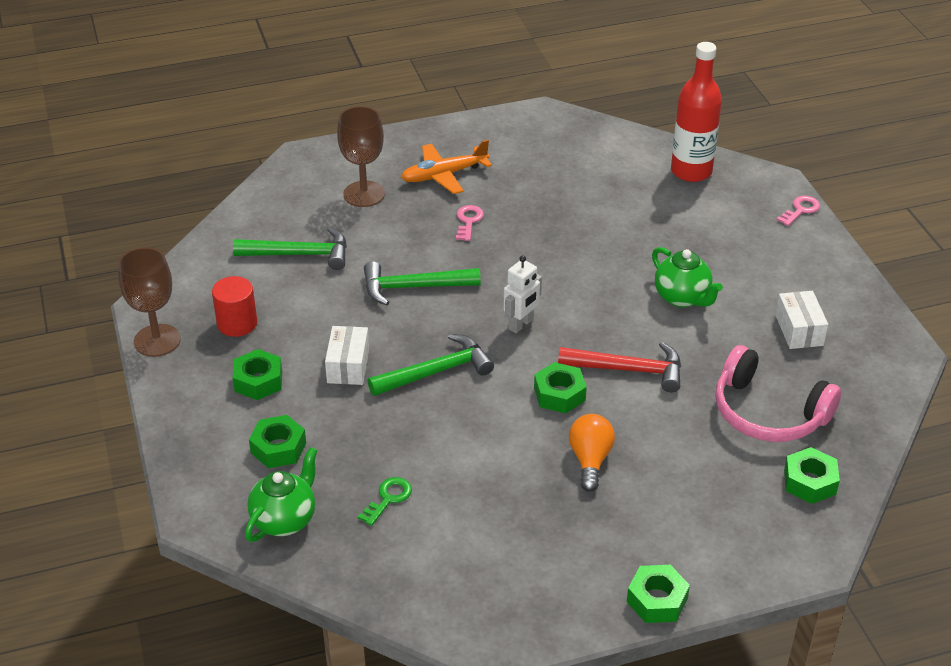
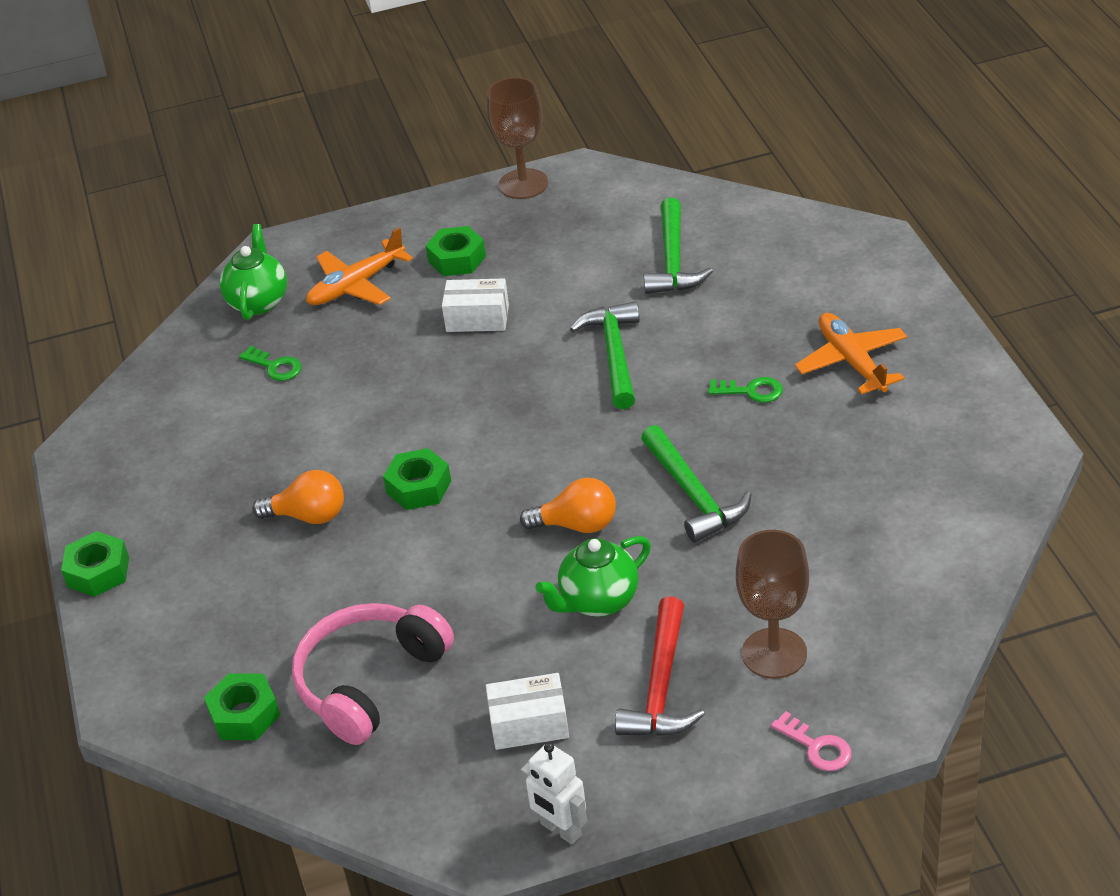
camera: 95 degrees right, 0 degrees up
red cylinder [212,276,257,337] -> none
green teapot [245,447,318,542] -> green teapot turned 120 degrees counterclockwise [220,224,287,320]
green nut [249,415,306,468] -> orange plane [306,227,413,305]
brown goblet [337,106,385,207] -> brown goblet moved to [736,530,809,679]
green hammer [368,334,494,396] -> green hammer moved to [641,425,752,543]
pink key [456,205,484,241] -> green key [708,377,783,403]
white robot [504,255,542,333] -> white robot moved to [520,742,587,845]
red hammer [558,342,681,392] -> red hammer moved to [615,596,705,736]
red bottle [671,42,722,182] -> none
none -> orange light bulb [520,478,616,533]

